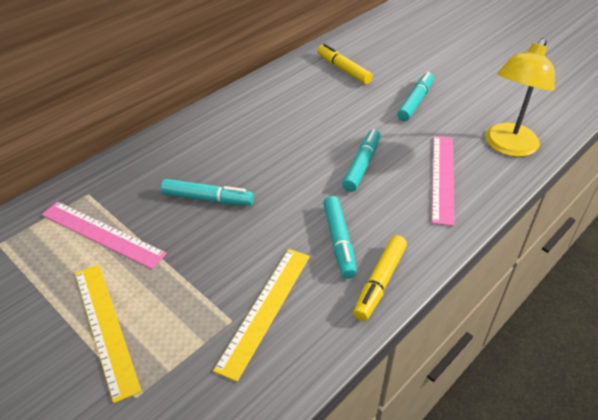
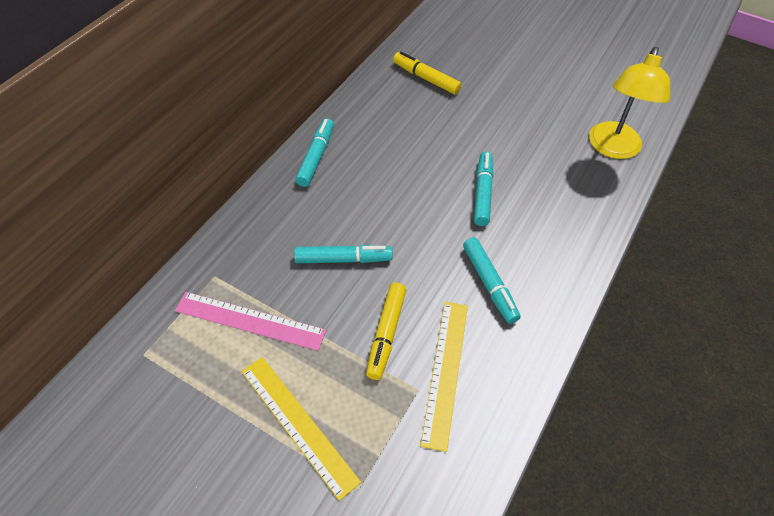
camera: 15 degrees left, 10 degrees up
yellow marker [353,235,407,321] -> yellow marker moved to [366,282,406,380]
turquoise marker [397,72,434,121] -> turquoise marker moved to [295,118,334,187]
pink ruler [432,136,455,226] -> none

